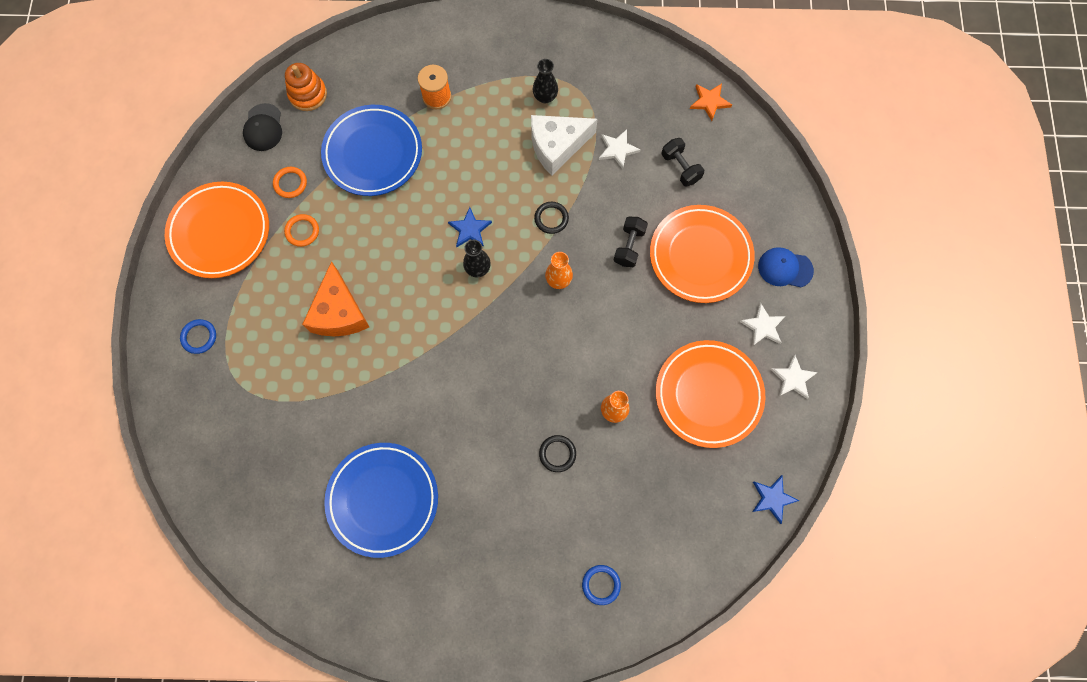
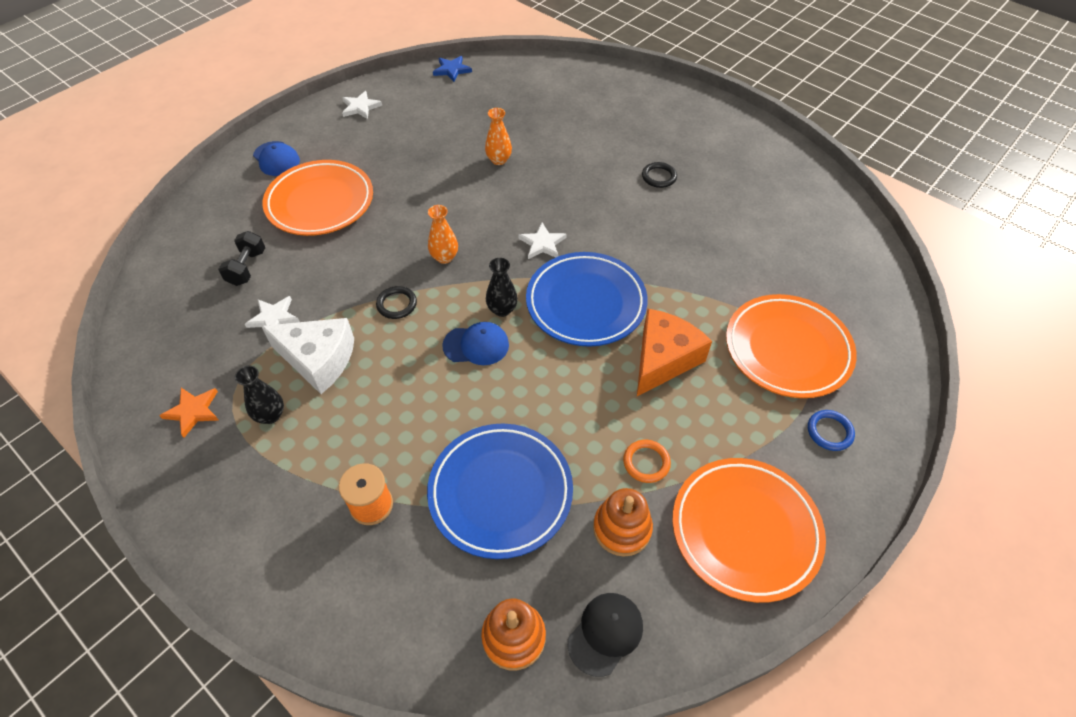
camera: 140 degrees left, 20 degrees down
orange ring [273,167,307,198] -> orange stacking toy [593,488,653,557]
blue plate [324,443,438,558] -> blue plate moved to [526,252,648,347]
blue star [448,207,492,247] -> blue cap [442,322,509,365]
black ring [539,435,576,472] -> black ring moved to [642,162,677,188]
blue ring [582,565,621,605] -> none
black dumbbell [614,216,648,267] -> none
orange plate [656,340,765,448] -> orange plate moved to [726,294,857,398]
orange star [690,84,732,121] -> orange star moved to [159,388,218,438]
white star [740,303,786,346] -> white star moved to [519,223,567,259]

